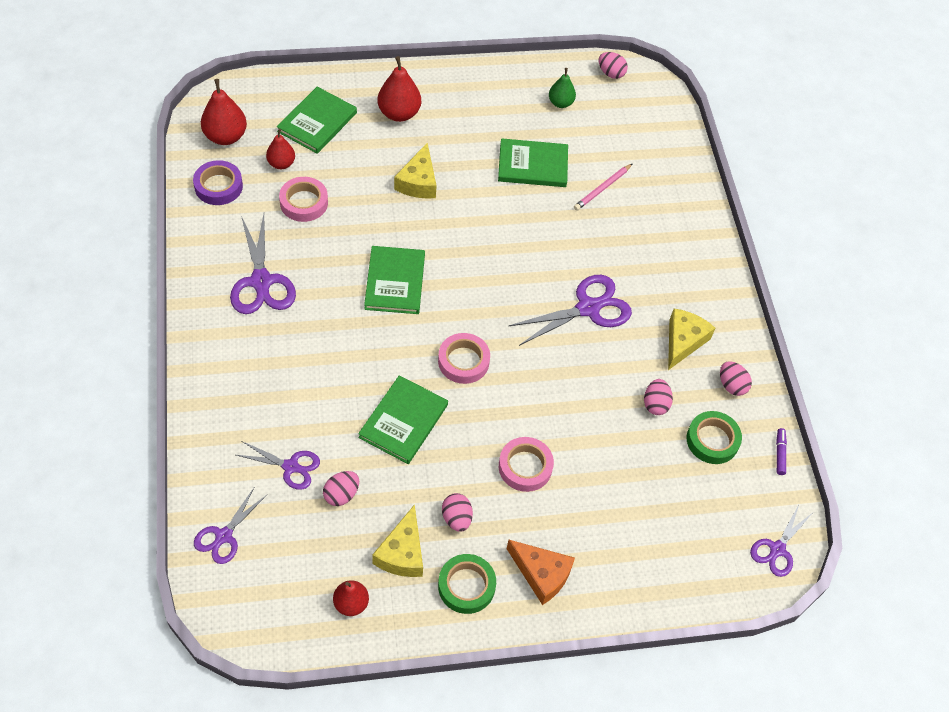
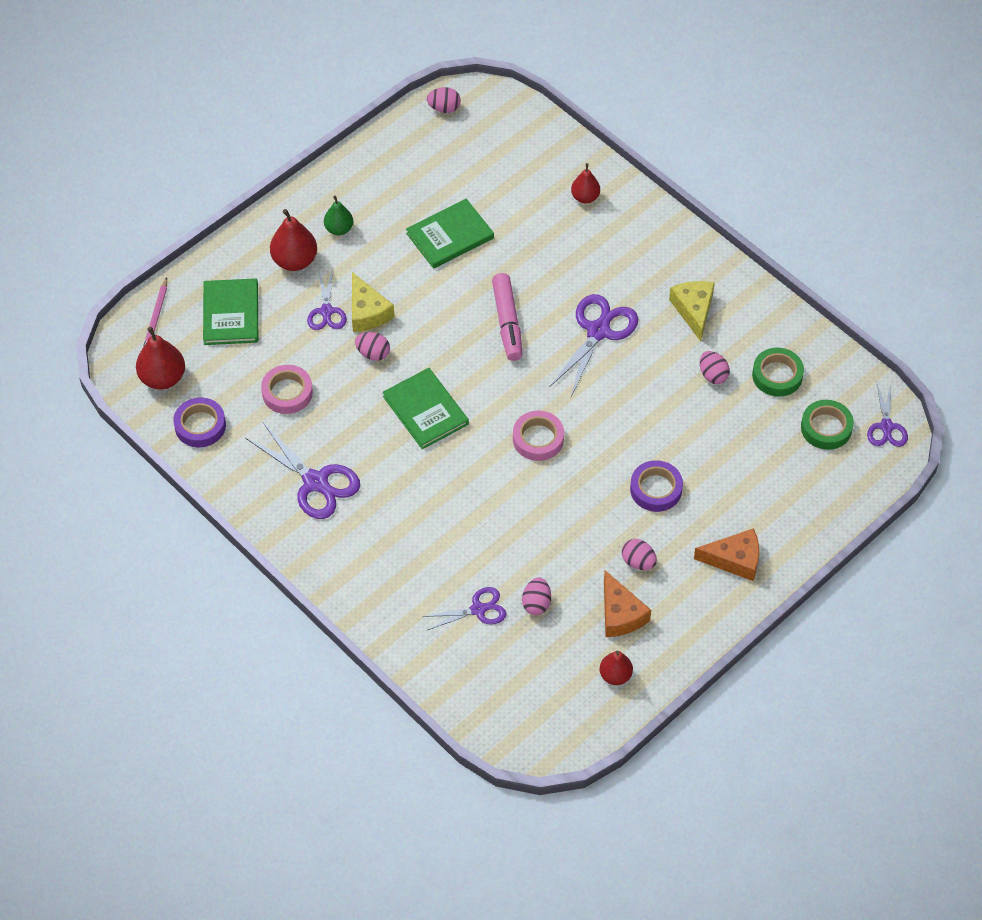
camera: 30 degrees left, 0 degrees up
purple scissors [194,488,267,564] -> purple scissors moved to [307,269,347,330]
red pear [266,129,295,169] -> red pear moved to [571,163,600,203]
green book [358,375,448,464] -> none
yellow cheese [372,504,423,577] -> orange cheese [604,570,651,637]
green tape [438,554,496,614] -> green tape moved to [801,400,854,450]
pink tape [499,437,554,492] -> purple tape [630,460,683,512]
green pear [549,68,576,108] -> green pear moved to [324,196,353,235]
pink pencil [574,163,633,211] -> pink pencil moved to [143,277,167,347]
pink egg [720,361,752,396] -> pink egg moved to [355,332,390,361]
purple marker [776,428,787,475] -> none
none -> pink marker [492,273,523,361]

